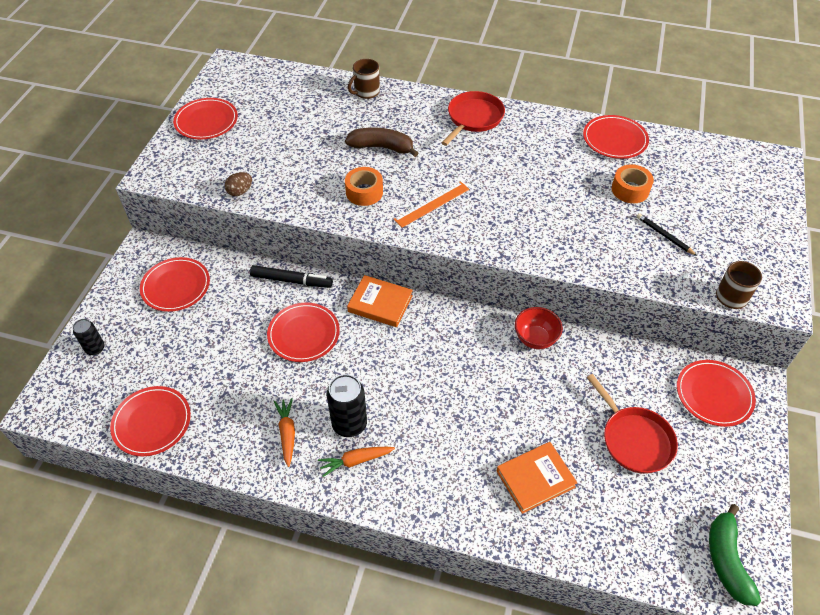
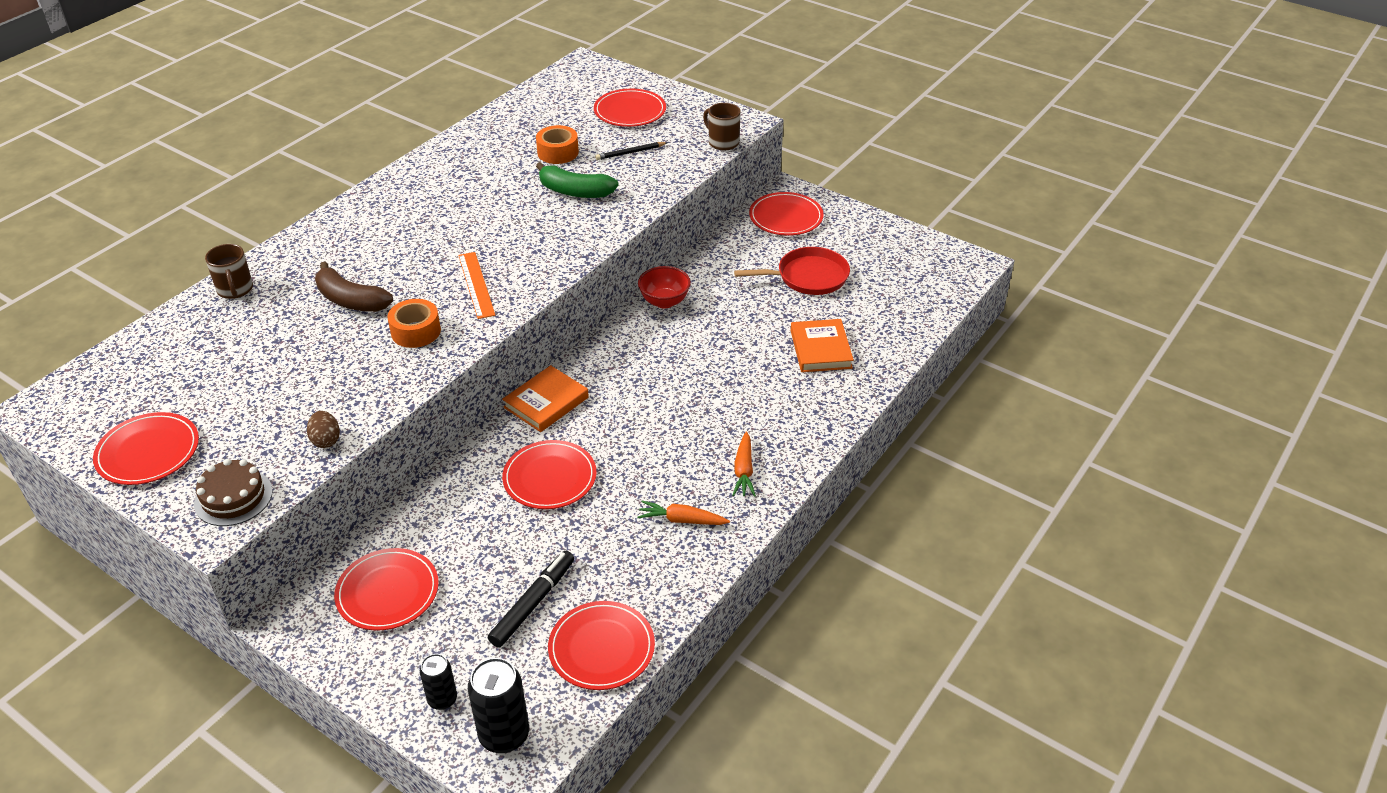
camera: 70 degrees left, 10 degrees down
black marker [250,265,333,288] -> black marker moved to [488,551,574,648]
black can [327,374,367,437] -> black can moved to [468,658,529,753]
brown banana [345,127,419,157] -> brown banana turned 90 degrees counterclockwise [315,262,393,312]
red pan [441,91,505,146] -> none
red plate [583,115,649,159] -> red plate moved to [594,89,666,127]
green banana [709,504,761,606] -> green banana moved to [536,162,618,198]
none -> brown cake [194,459,273,526]

